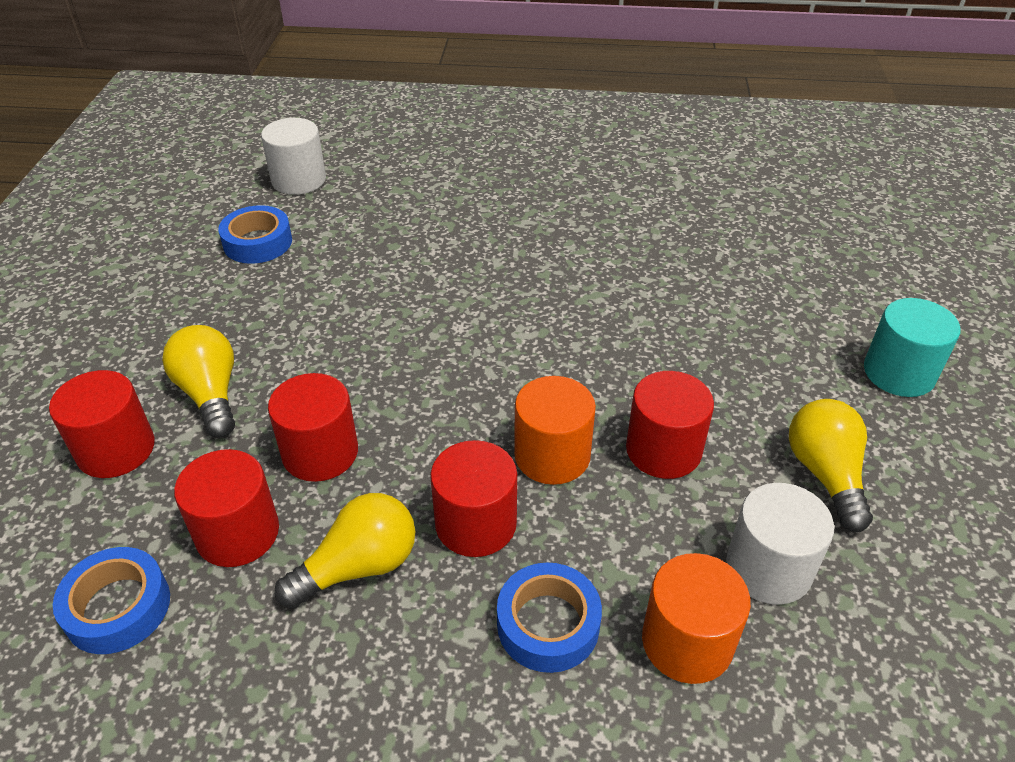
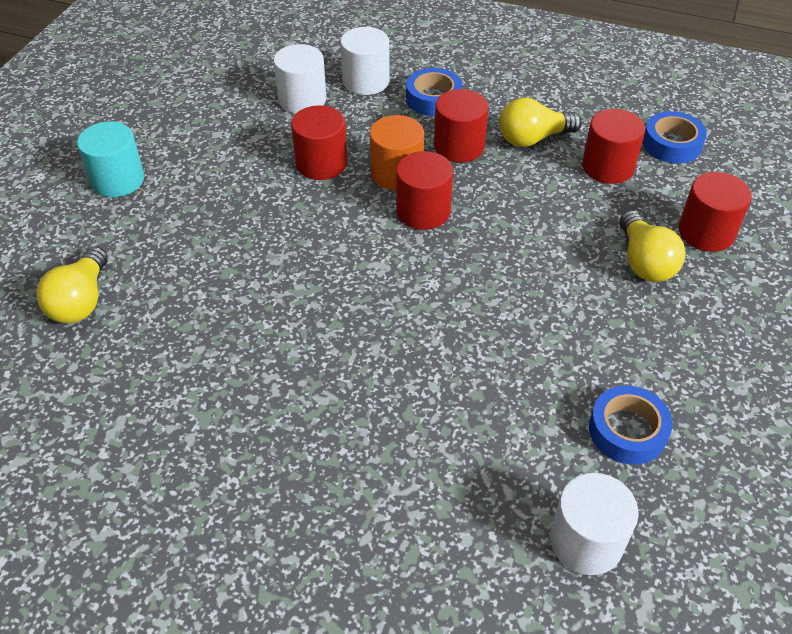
camera: 165 degrees left, 5 degrees up
red cylinder [268,373,358,482] -> red cylinder moved to [396,151,453,230]
orange cylinder [642,553,751,684] -> white cylinder [340,27,390,95]
yellow light bulb [789,399,873,532] -> yellow light bulb moved to [36,246,107,323]

